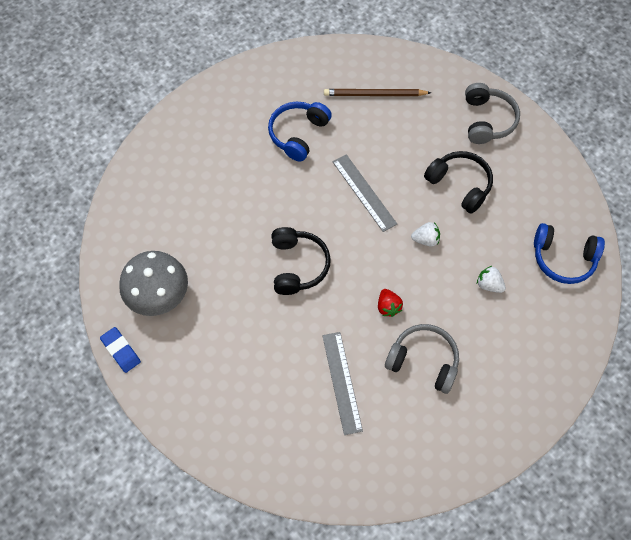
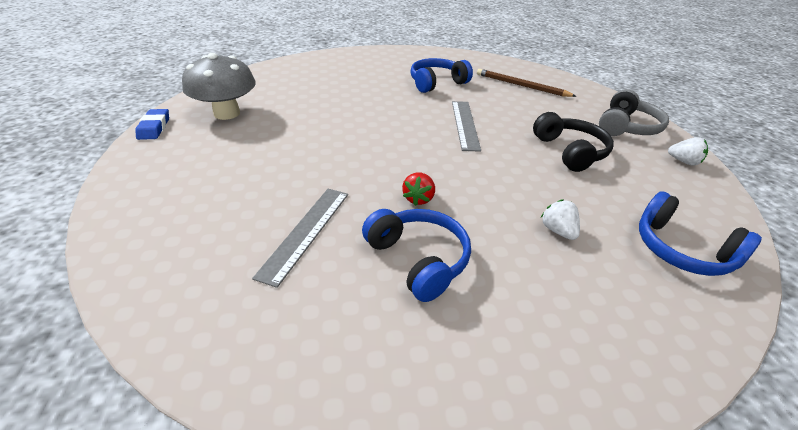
camera: 30 degrees right, 25 degrees down
black headphones [271,227,331,295] -> none
grey headphones [385,324,459,394] -> blue headphones [362,209,471,302]
white strawberry [411,222,440,247] -> white strawberry moved to [668,137,708,166]

